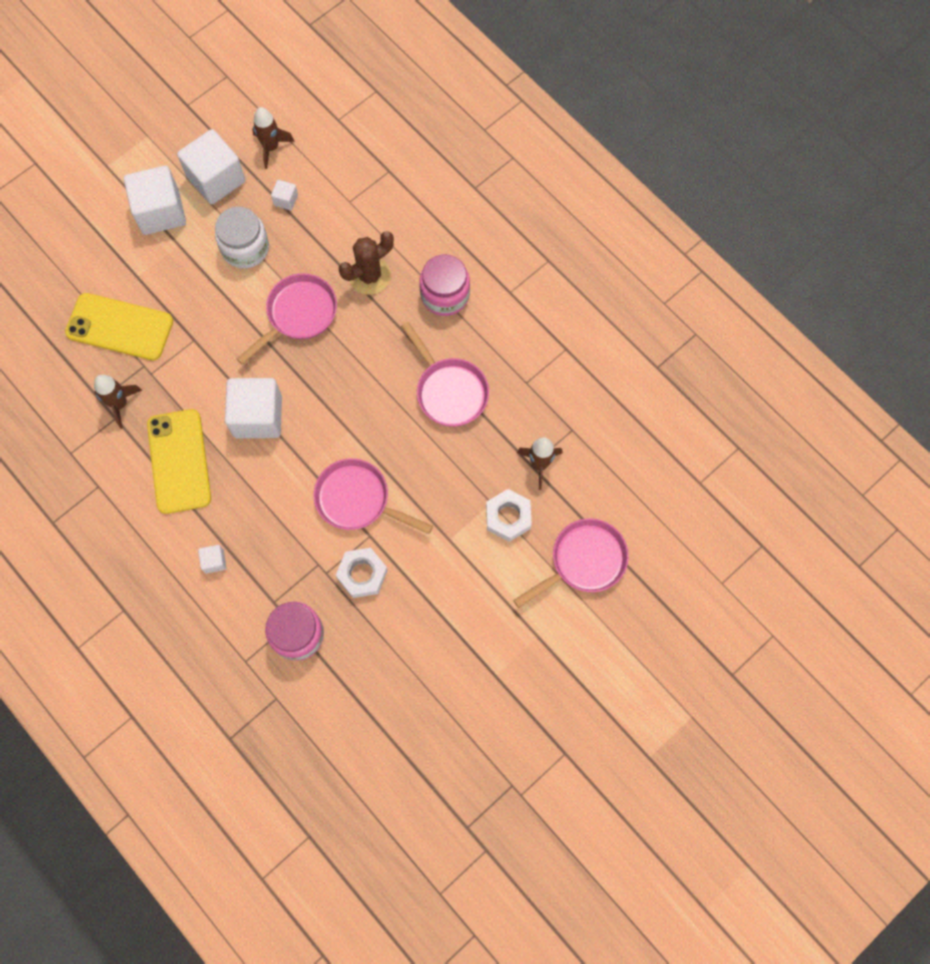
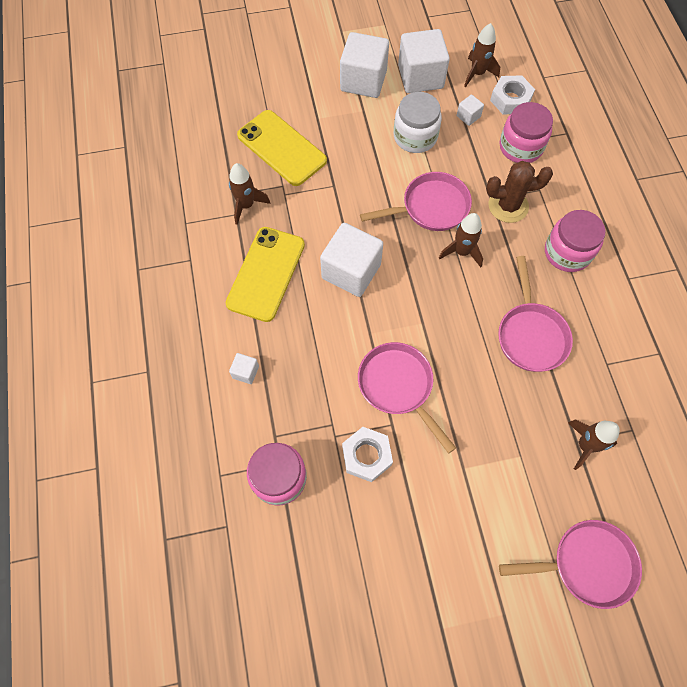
camera: 30 degrees right, 5 degrees down
white nut [486,489,532,542] -> white nut moved to [490,75,535,114]
none -> brown rocket [439,213,483,267]
none -> pink jar [500,102,553,163]

